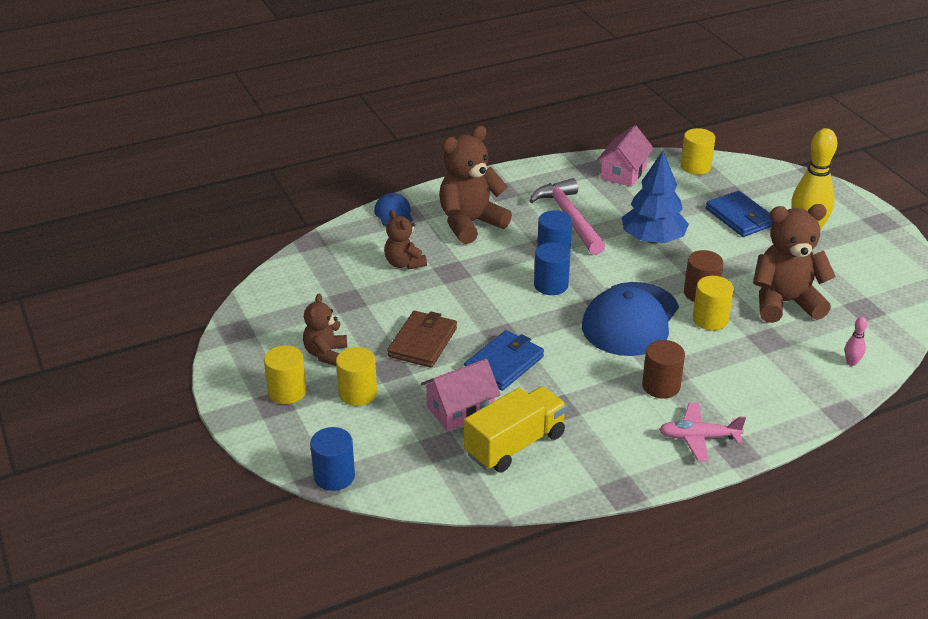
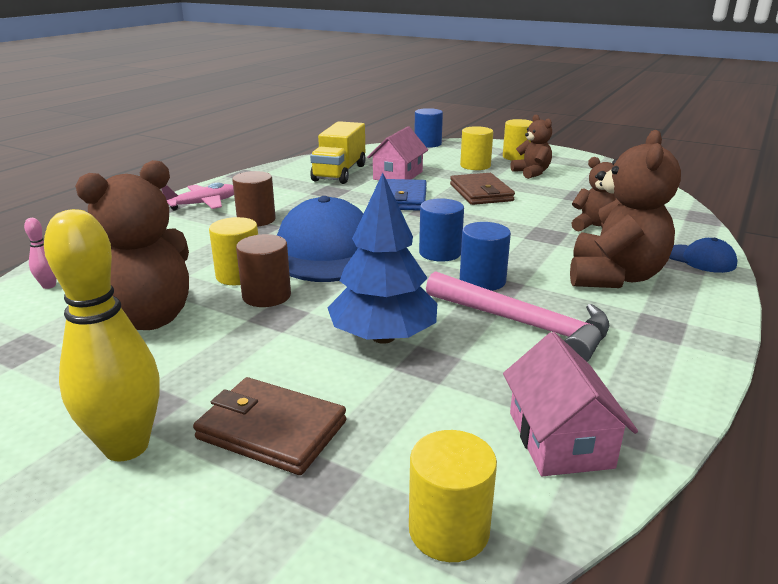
camera: 145 degrees right, 10 degrees down
blue wallet [706,191,773,237] -> brown wallet [193,377,346,475]

